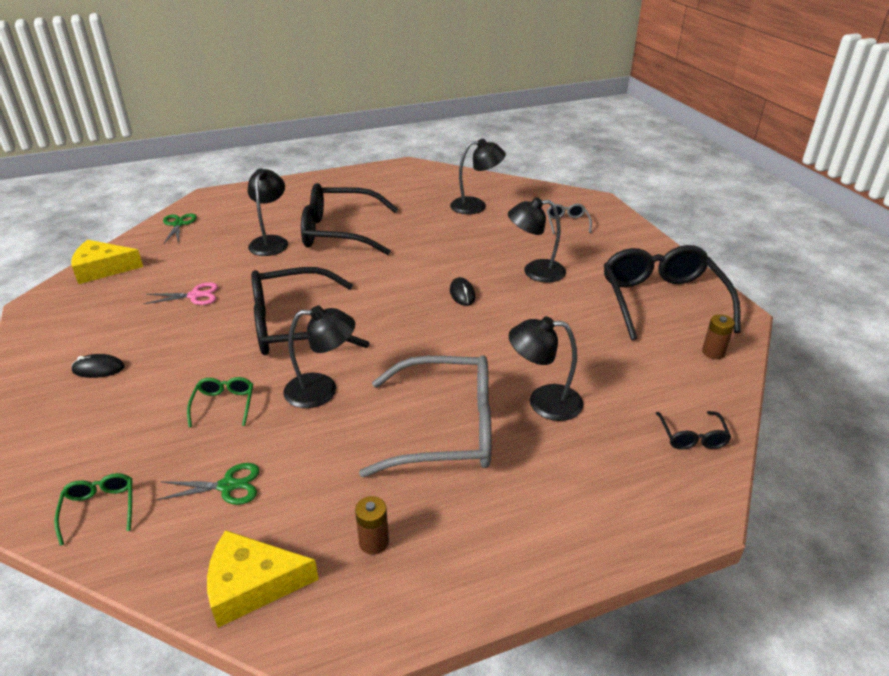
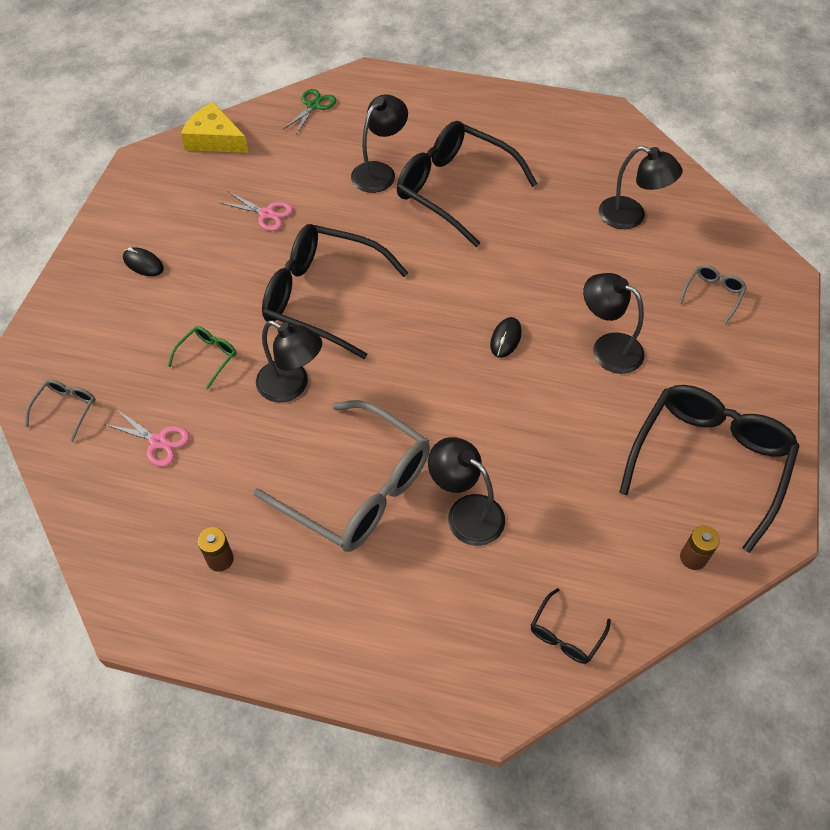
camera: 35 degrees right, 20 degrees up
green glasses [54,473,133,546] -> grey glasses [25,379,96,442]
green scissors [156,463,260,505] -> pink scissors [105,409,190,467]
yellow cheese [207,530,319,628] -> none

